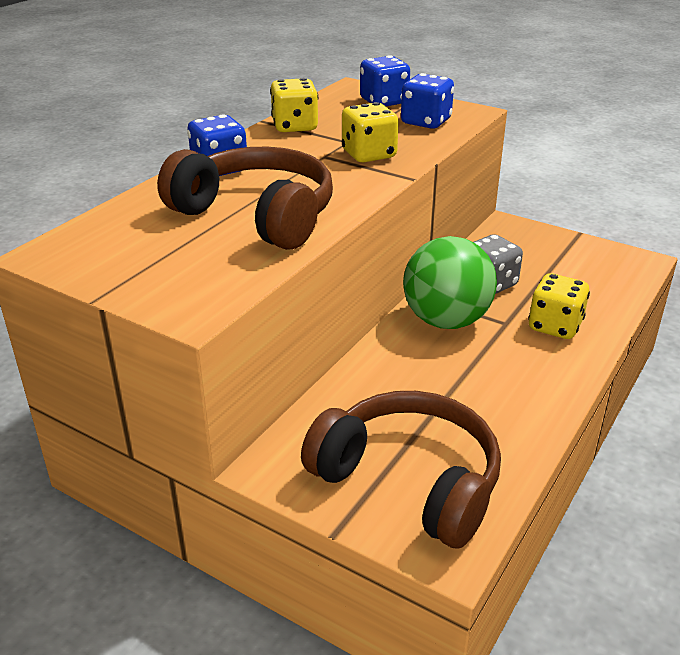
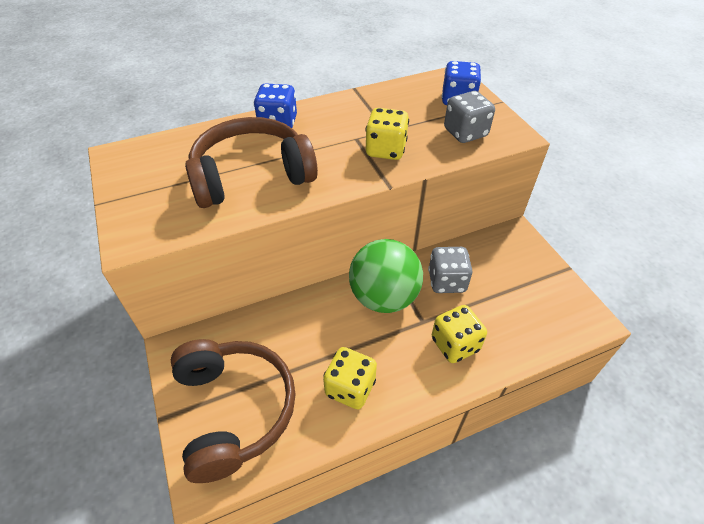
camera: 35 degrees right, 15 degrees up
brown headphones [157,147,333,250] -> brown headphones turned 90 degrees counterclockwise [185,117,318,208]
yellow dice [270,78,318,132] -> yellow dice moved to [323,347,377,409]
blue dice [401,73,454,129] -> grey dice [444,91,495,143]

